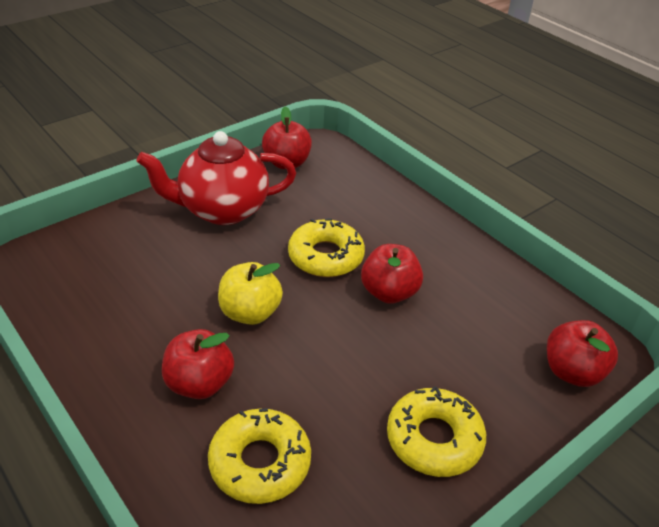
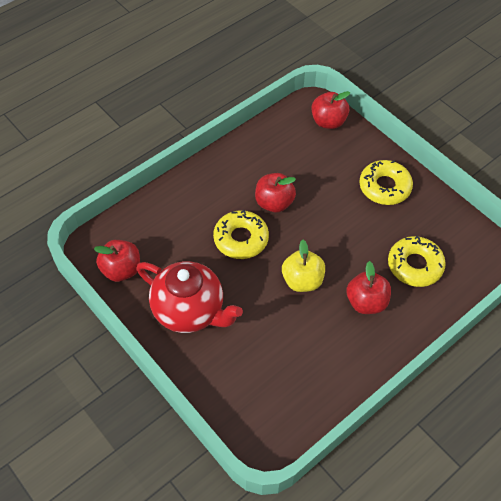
camera: 90 degrees left, 15 degrees up
red teapot [136,131,296,225] -> red teapot turned 45 degrees counterclockwise [136,261,243,333]

